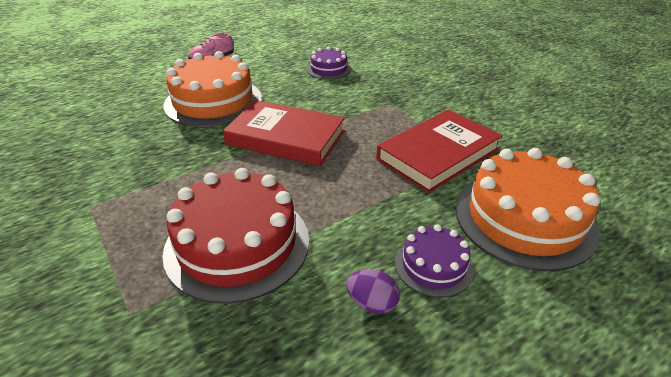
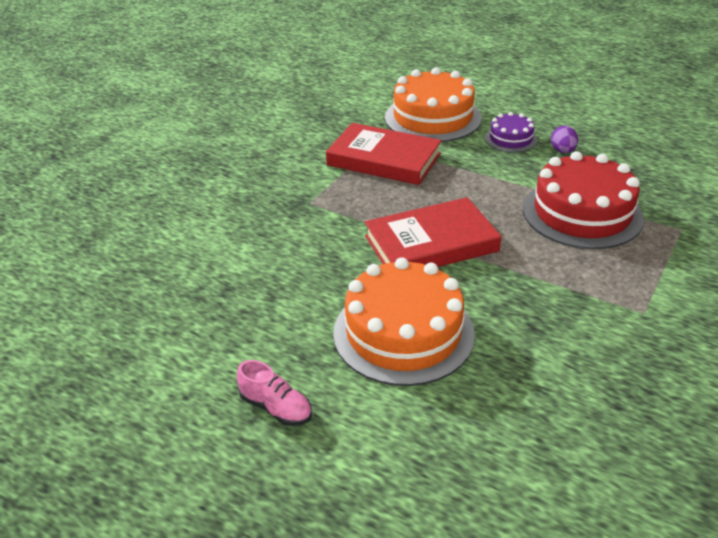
camera: 115 degrees left, 0 degrees up
red book [223,100,345,166] -> red book turned 75 degrees clockwise [365,197,501,267]
purple cake [307,47,351,80] -> none

